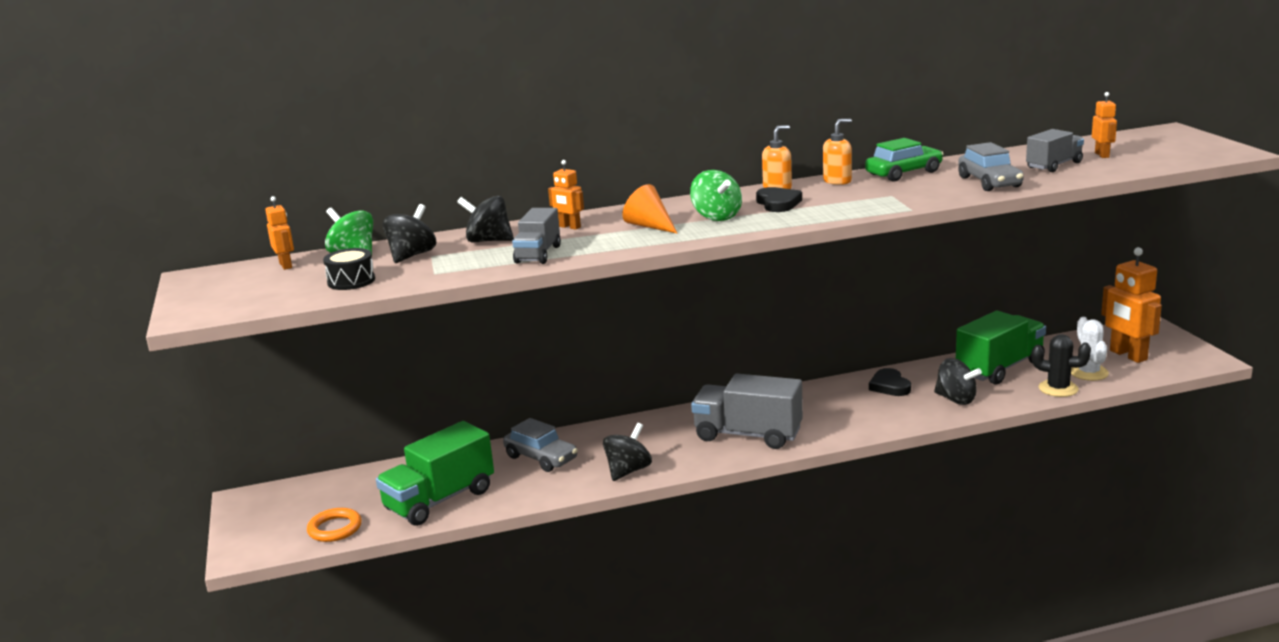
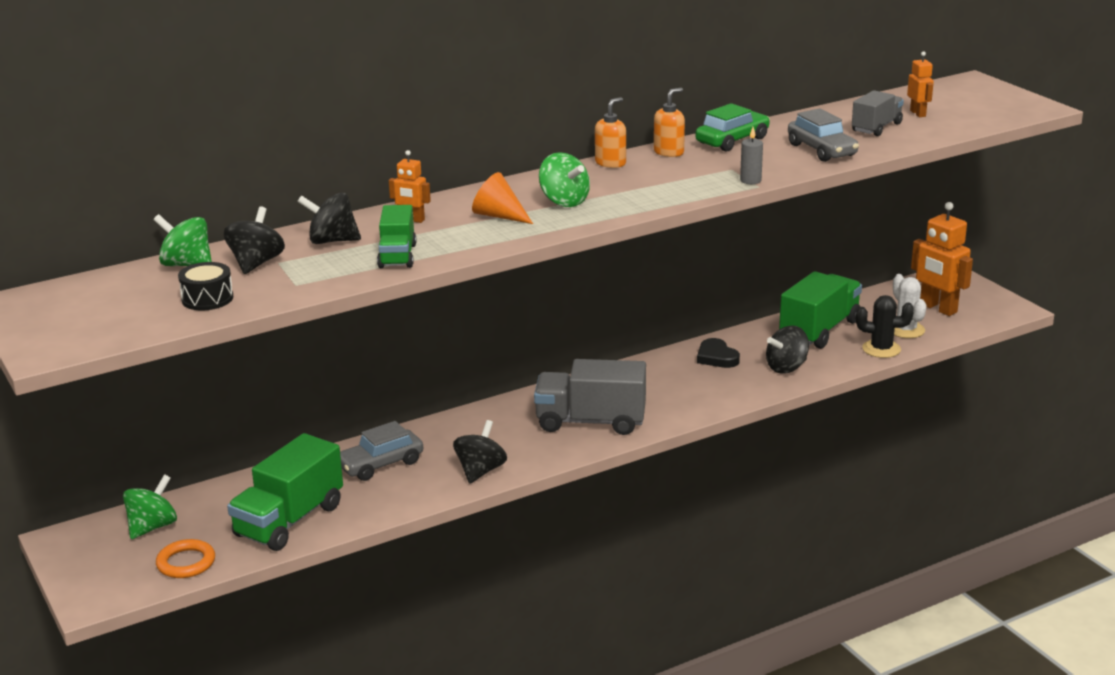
camera: 15 degrees left, 5 degrees up
orange robot [265,196,294,270] -> none
grey car [503,418,578,472] -> grey car turned 120 degrees clockwise [340,421,423,481]
grey truck [512,208,561,264] -> green truck [377,205,417,268]
black heart [756,187,802,212] -> none
black spinning top [934,358,982,405] -> black spinning top turned 120 degrees clockwise [766,325,809,374]
none -> green spinning top [123,474,177,539]
none -> grey candle [740,127,763,184]

